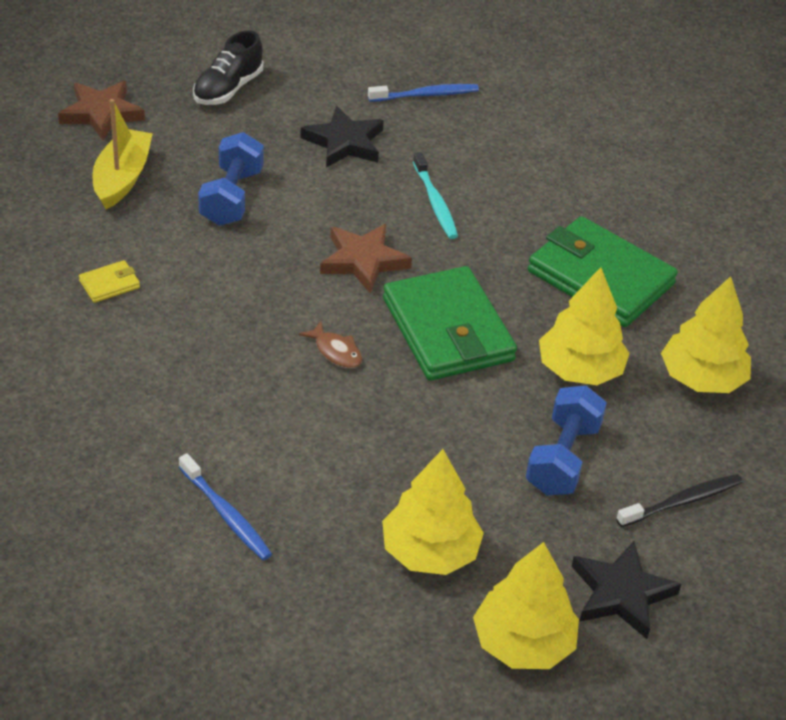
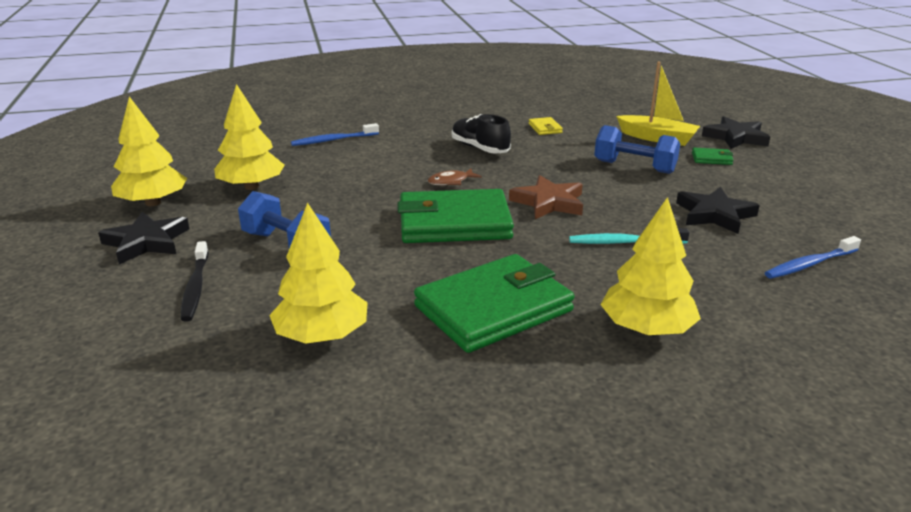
camera: 110 degrees right, 15 degrees down
brown star [58,81,145,140] -> black star [702,116,770,149]
black shoe [193,31,263,105] -> black shoe moved to [452,114,511,154]
blue toothbrush [368,84,479,102] -> blue toothbrush turned 60 degrees clockwise [765,236,861,279]
yellow tree [539,267,630,385] -> yellow tree moved to [601,197,701,335]
none -> green wallet [692,148,734,165]

